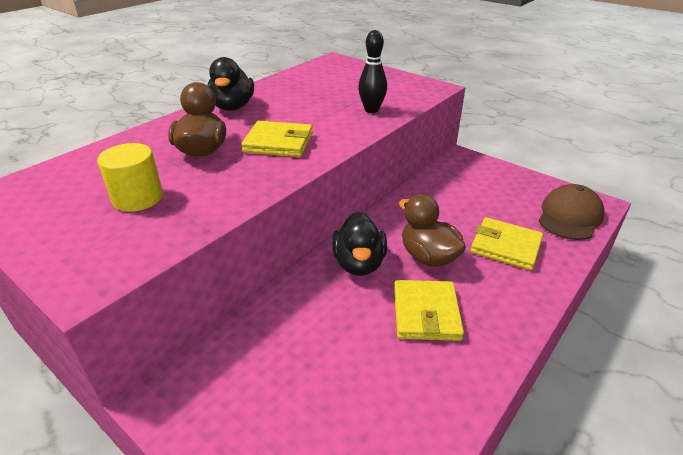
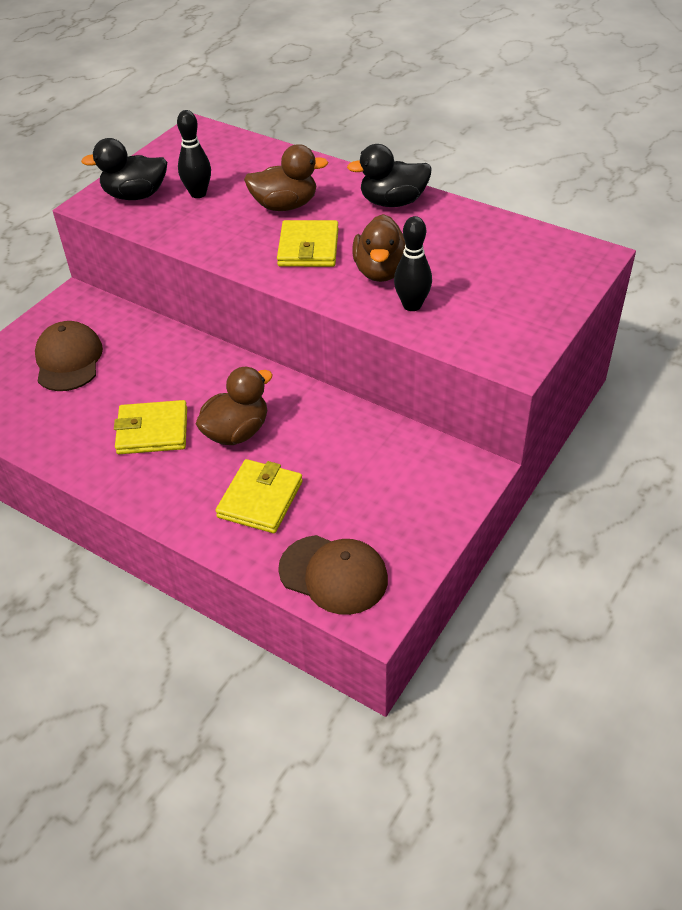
camera: 85 degrees right, 10 degrees up
yellow cylinder [97,143,163,212] -> black bowling pin [177,110,211,198]
black duck [332,212,387,276] -> black duck moved to [81,138,167,200]
none -> brown cap [35,321,103,391]
none -> brown duck [352,214,405,282]

